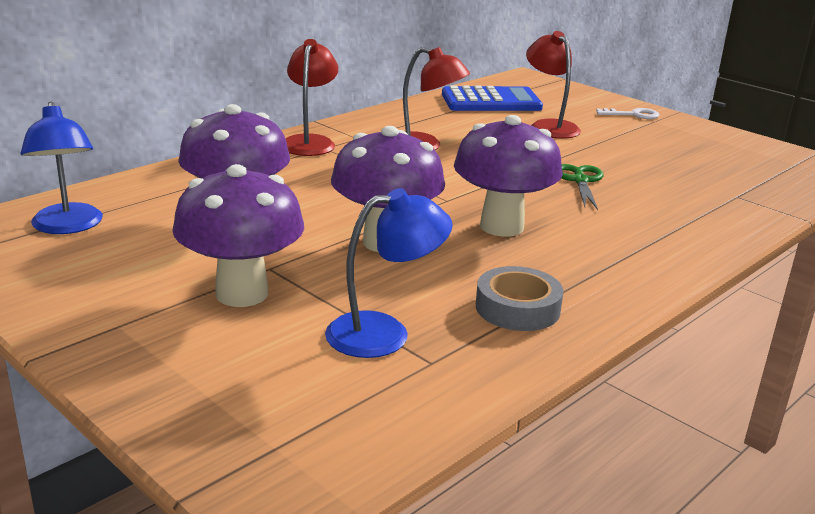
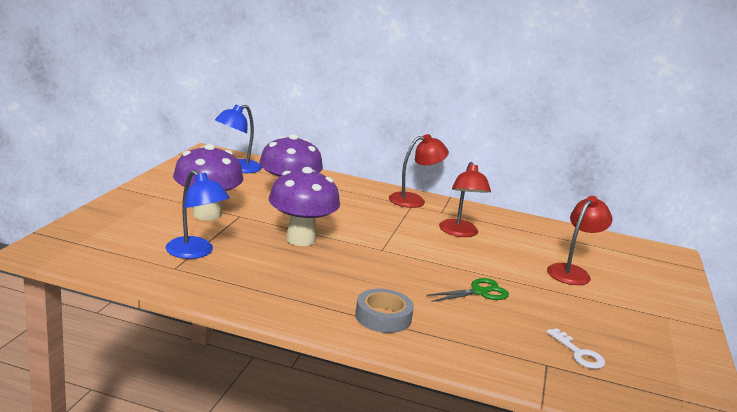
camera: 60 degrees right, 5 degrees down
blue calculator [442,85,543,111] -> none
purple mushroom [454,115,563,237] -> none
grey tape [476,266,564,331] -> grey tape moved to [355,289,414,333]
white key [596,108,659,119] -> white key moved to [547,328,605,369]

